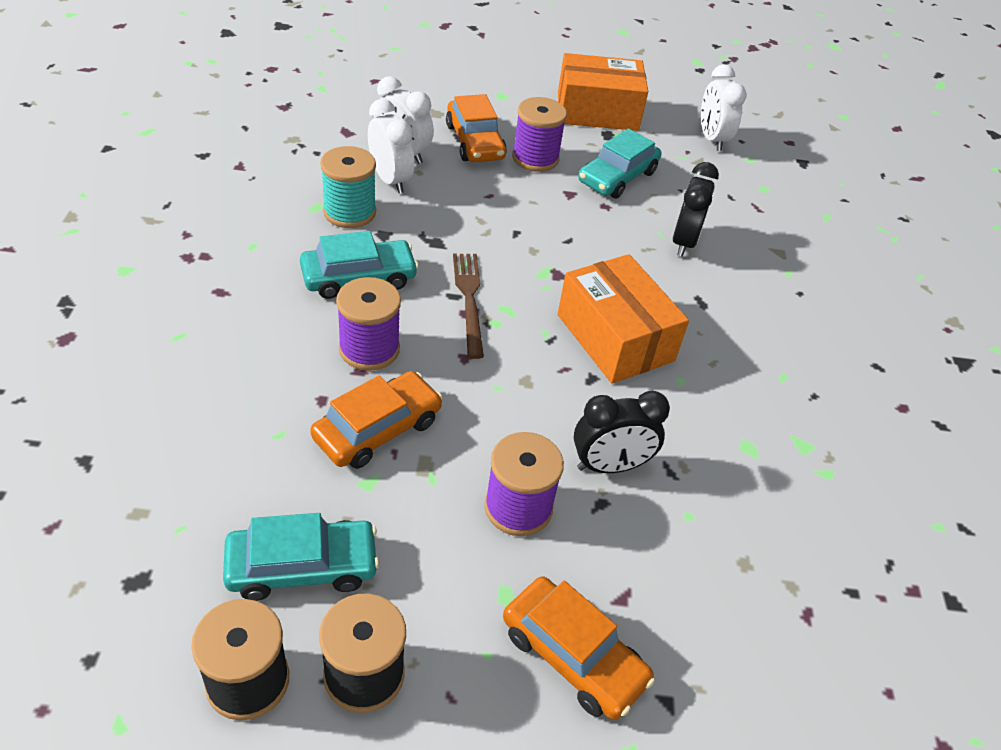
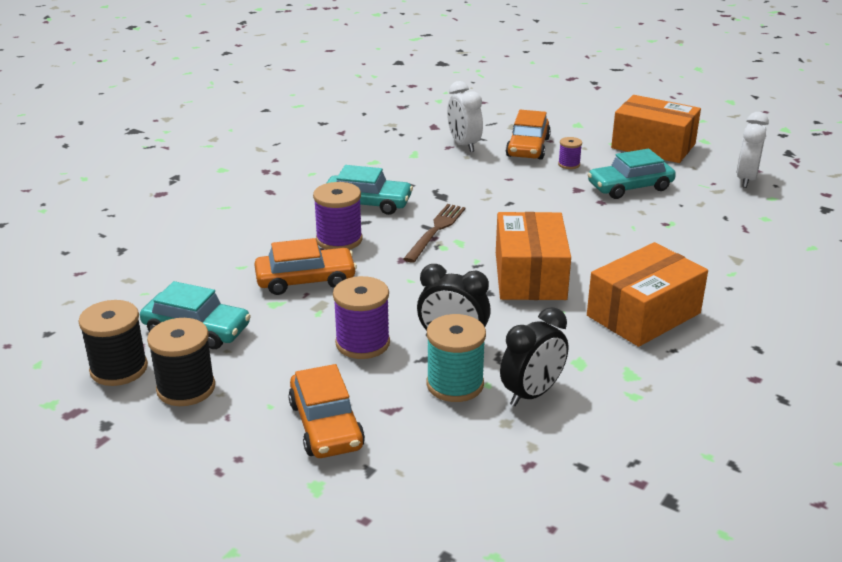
camera: 35 degrees right, 15 degrees down
turquoise spool [320,146,376,228] -> turquoise spool moved to [427,314,486,402]
white clock [368,99,415,193] -> none
purple spool [512,97,567,172] -> purple spool [558,137,582,169], size x0.54
black clock [673,162,719,257] -> black clock moved to [500,307,568,406]
none -> orange box [587,242,708,347]

